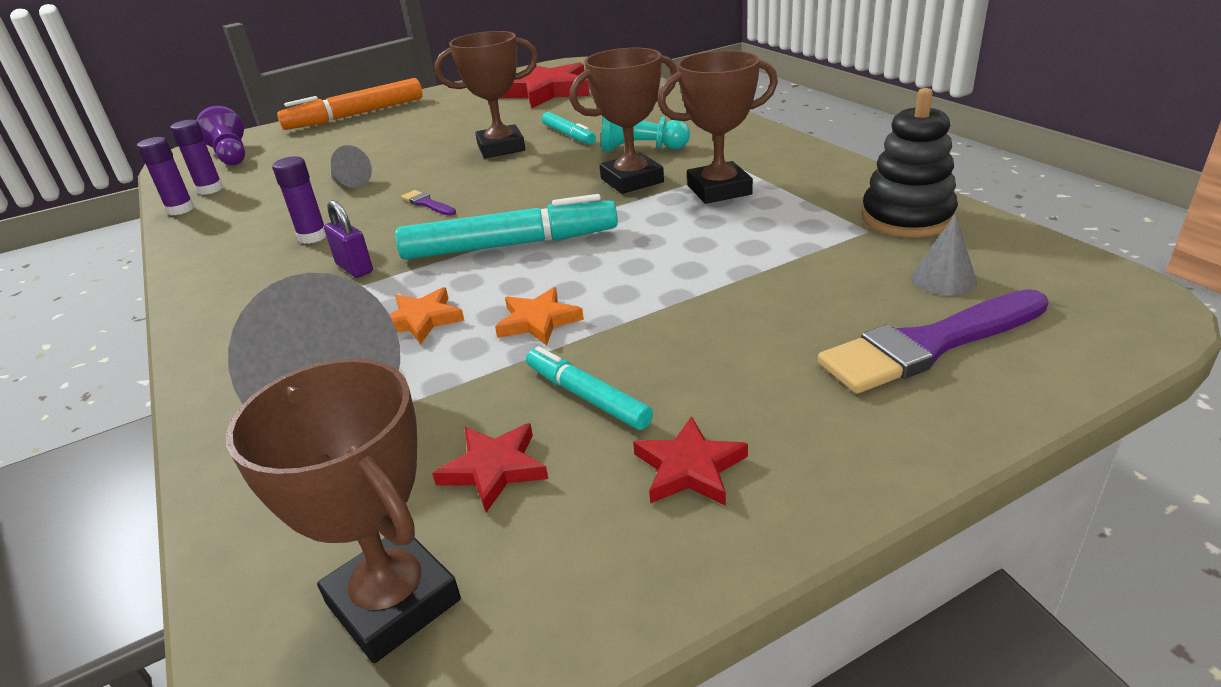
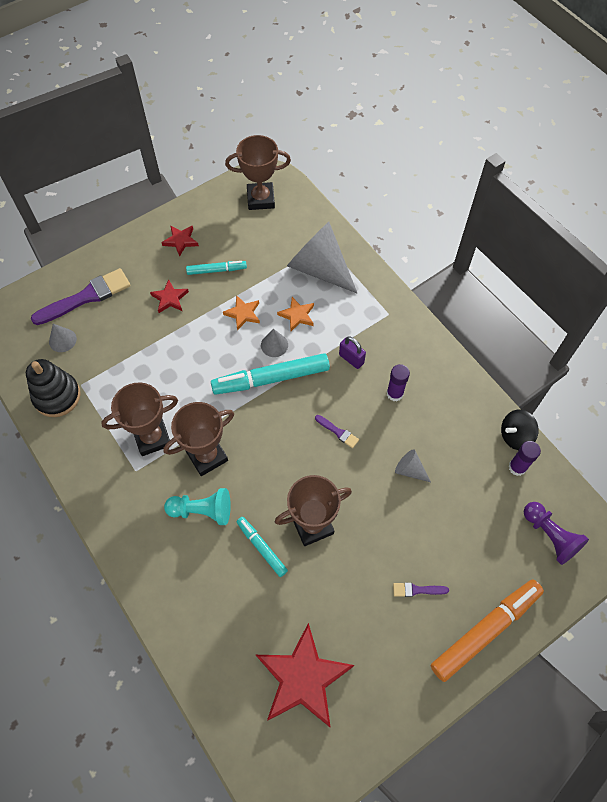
camera: 170 degrees right, 30 degrees up
purple glue stick [137,137,195,215] -> black spinning top [501,410,539,450]
brown trophy [226,358,461,663] -> brown trophy turned 45 degrees counterclockwise [225,135,291,210]
red star [432,423,548,513] -> red star moved to [150,279,189,313]
turquoise marker [526,346,653,430] -> turquoise marker turned 45 degrees counterclockwise [186,261,247,275]
none -> grey cone [261,329,288,357]
none -> purple brush [393,583,449,597]

